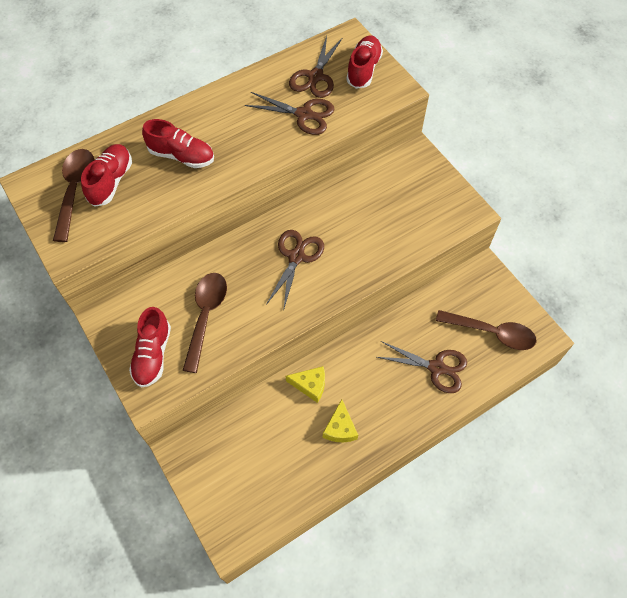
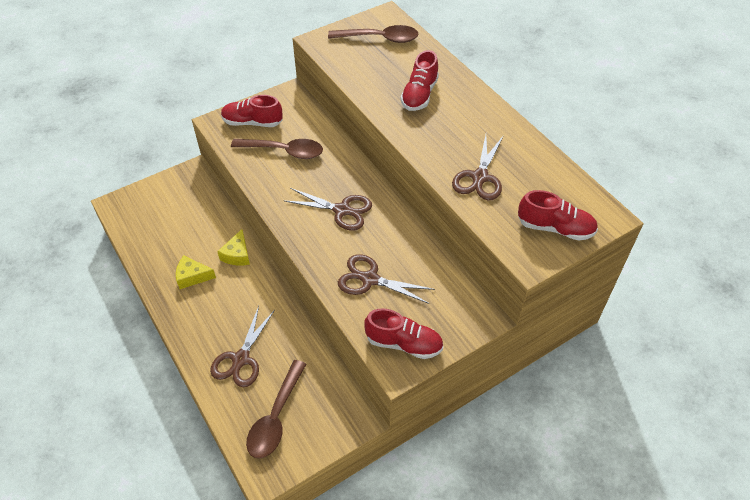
camera: 90 degrees right, 10 degrees down
red shoe [81,144,132,207] -> red shoe moved to [364,308,443,359]
brown scissors [289,36,342,98] -> brown scissors moved to [338,254,435,304]

